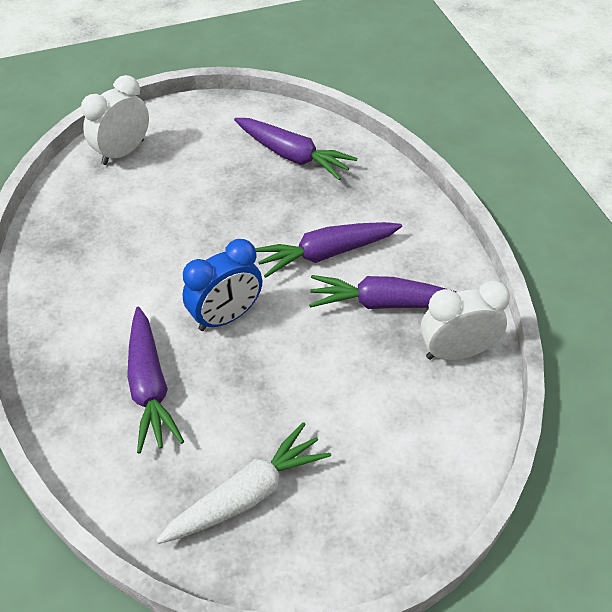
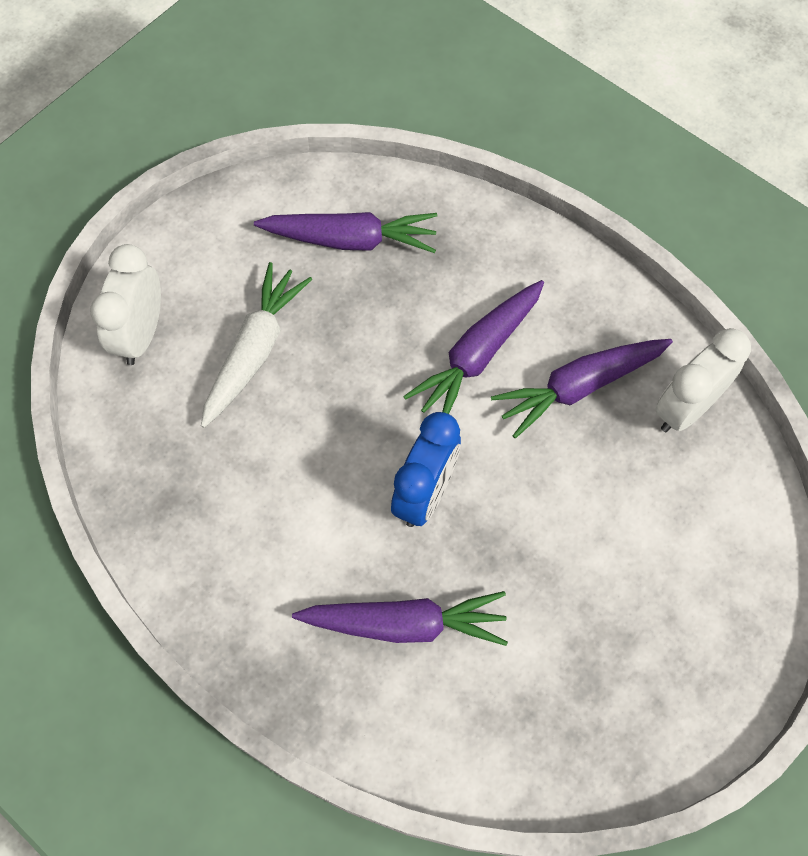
camera: 30 degrees left, 15 degrees up
purple carrot [127,307,184,454] -> purple carrot turned 45 degrees counterclockwise [292,591,508,646]
white carrot [156,422,331,544] -> white carrot moved to [201,262,312,428]

